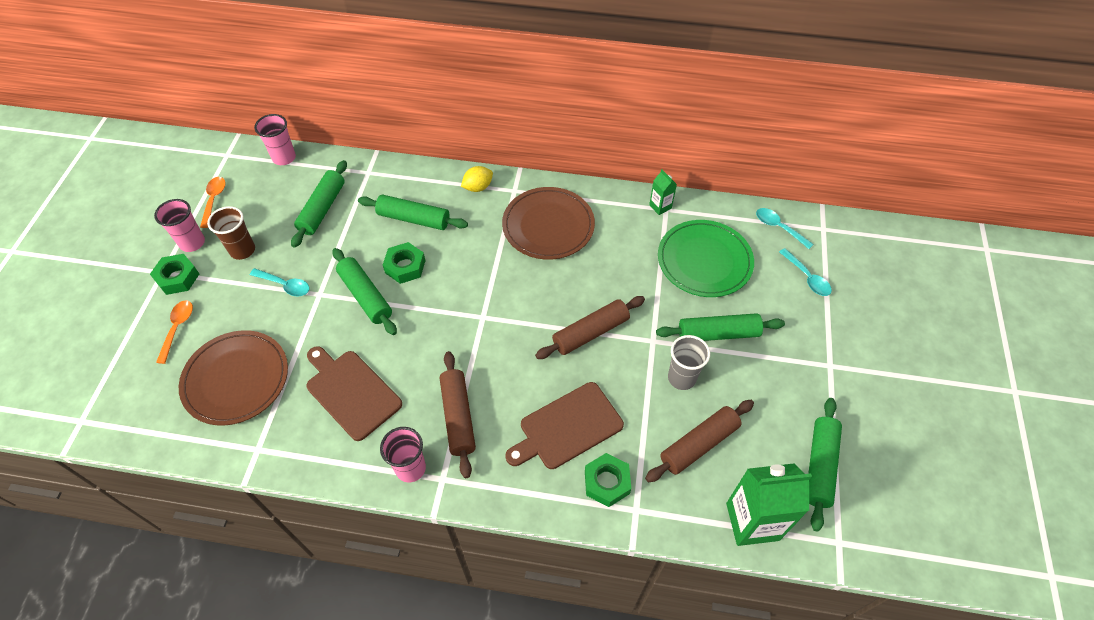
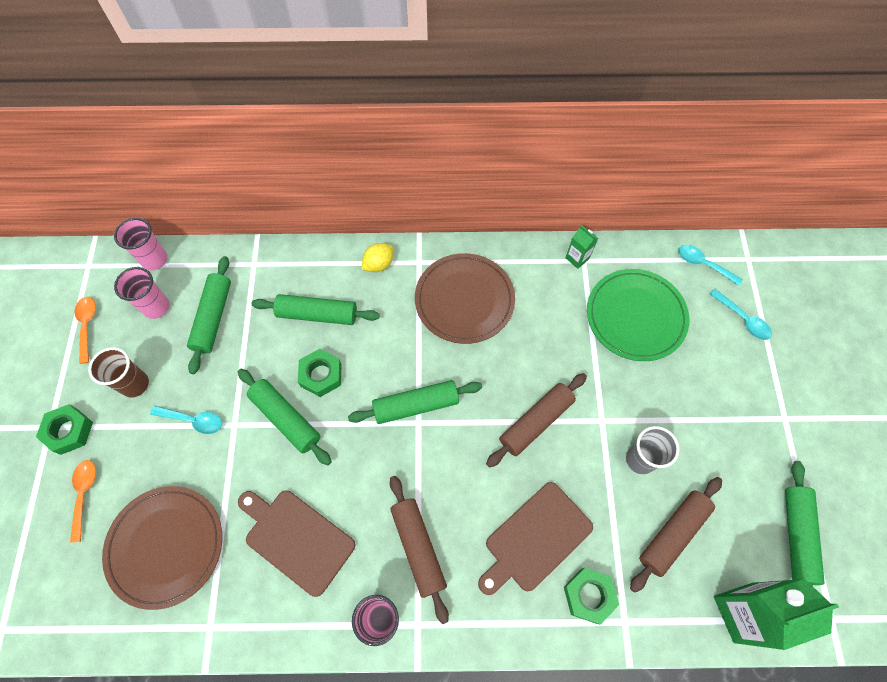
camera: 10 degrees left, 10 degrees up
pink cup [154,199,205,252] -> pink cup moved to [114,267,169,319]
green rolling pin [656,313,785,341] -> green rolling pin moved to [348,380,482,424]

